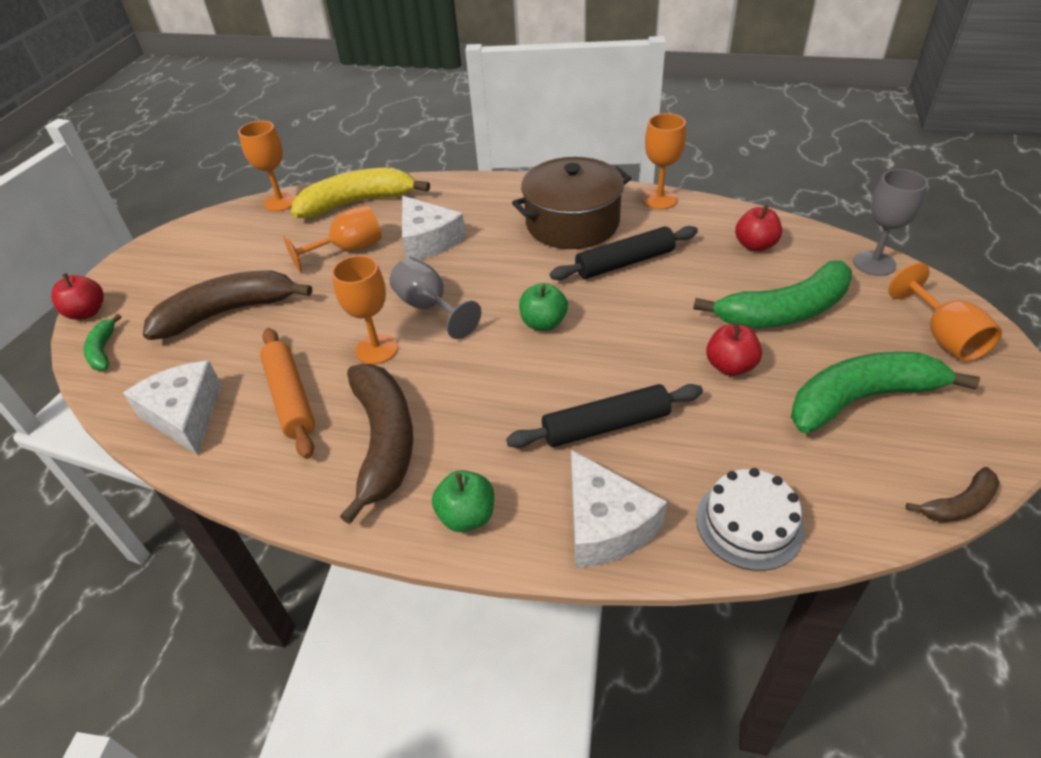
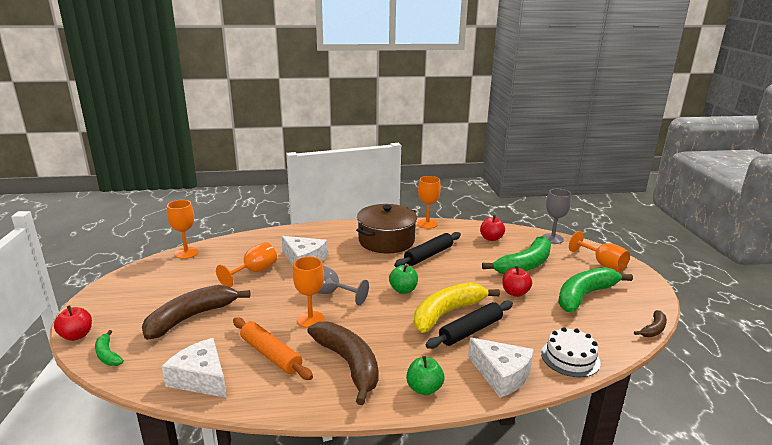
camera: 25 degrees left, 20 degrees down
yellow banana [291,168,430,218] -> yellow banana moved to [414,282,500,333]

